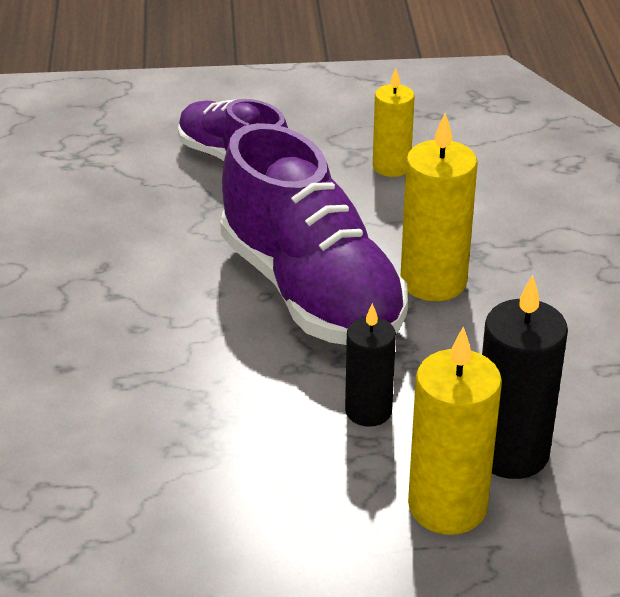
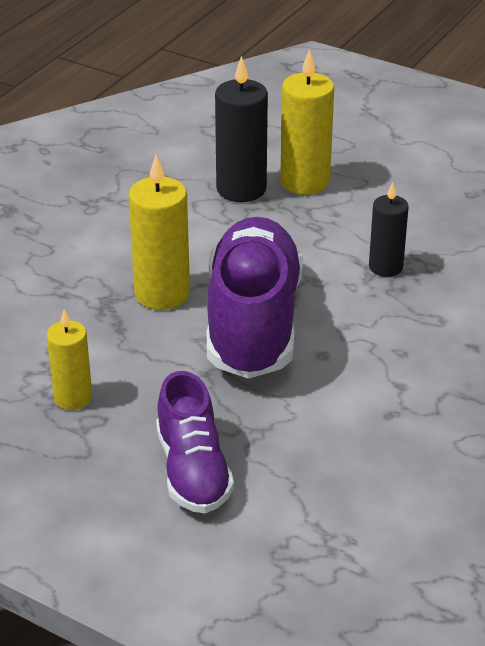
camera: 145 degrees left, 0 degrees up
black candle [345,303,396,427] -> black candle moved to [369,182,409,277]

